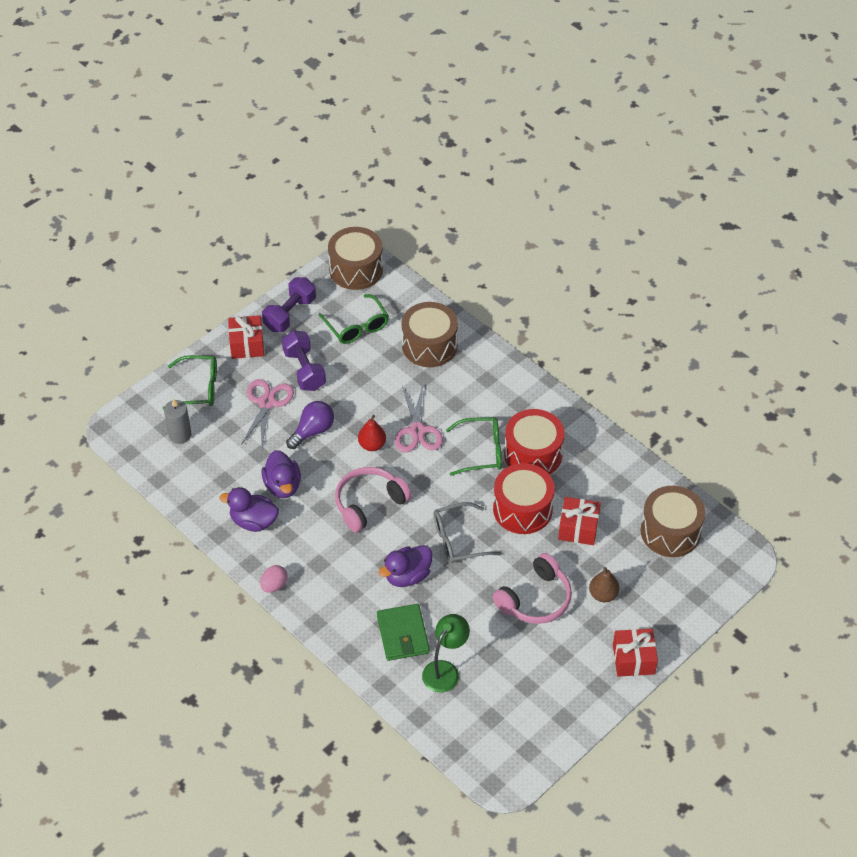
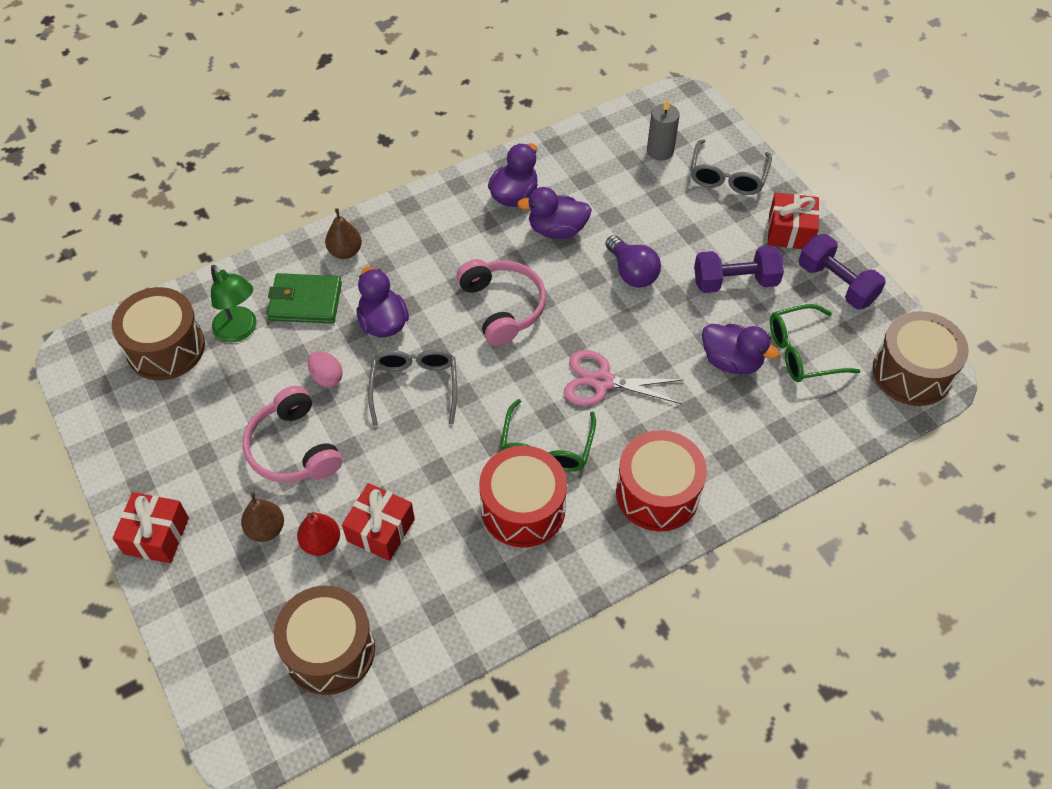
camera: 105 degrees right, 5 degrees up
green glasses [163,355,217,410] -> grey glasses [691,139,772,195]
pink scissors [241,379,294,446] -> none
pink egg [260,565,288,593] -> pink egg moved to [308,351,343,387]
red pear [358,415,386,451] -> red pear moved to [297,512,340,556]
brown drum [402,302,458,367] -> brown drum moved to [112,287,205,380]
red drum [493,463,555,534] -> red drum moved to [616,430,707,532]
none -> brown pear [325,208,362,259]
none -> purple duck [702,324,780,375]

